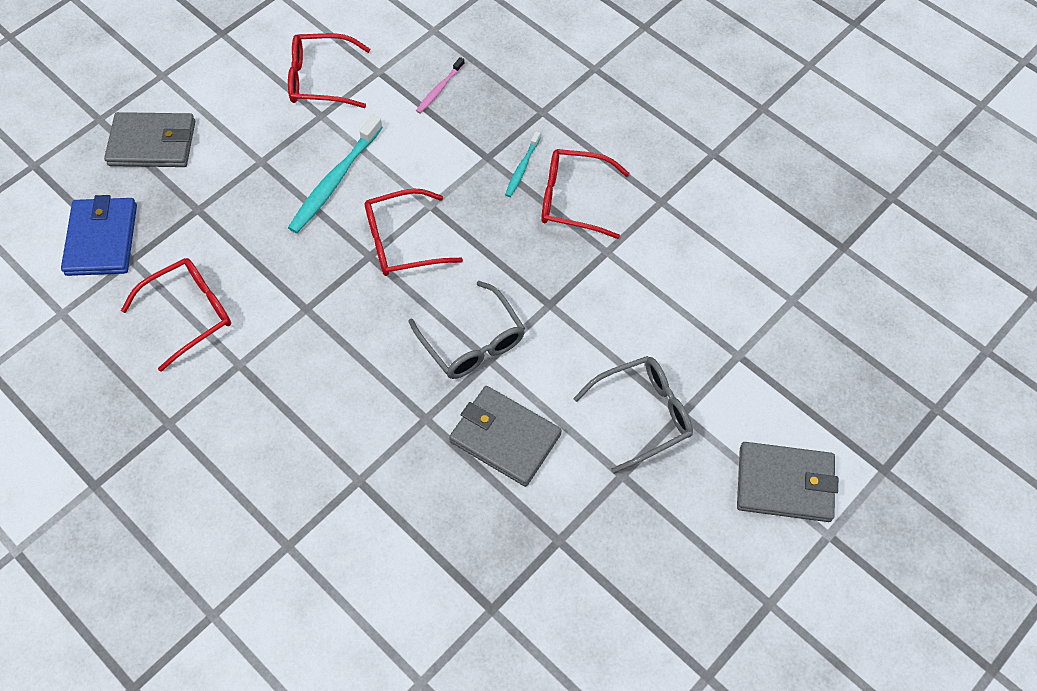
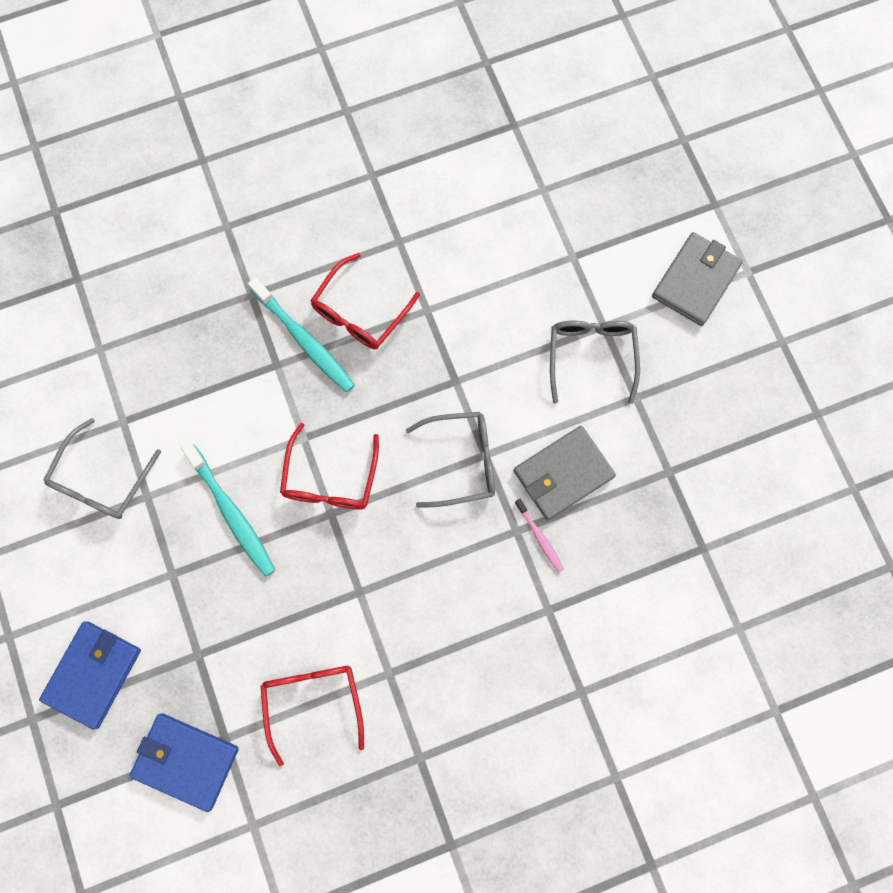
camera: 65 degrees left, 15 degrees up
grey wallet [104,112,195,167] -> blue wallet [39,621,141,729]
red glasses [288,33,370,108] -> grey glasses [44,418,161,519]
pink toothbrush [416,57,465,114] -> pink toothbrush moved to [515,499,564,573]
turquoise toothbrush [505,131,541,197] -> turquoise toothbrush [248,277,355,393], size x1.88

